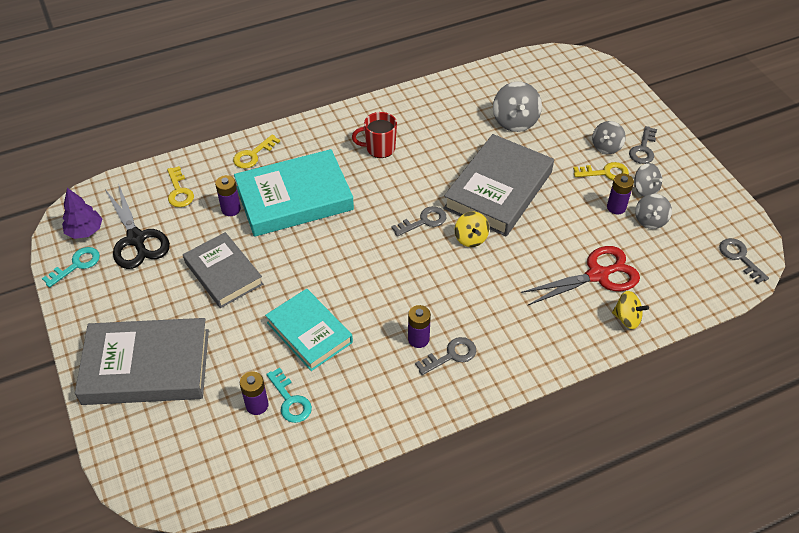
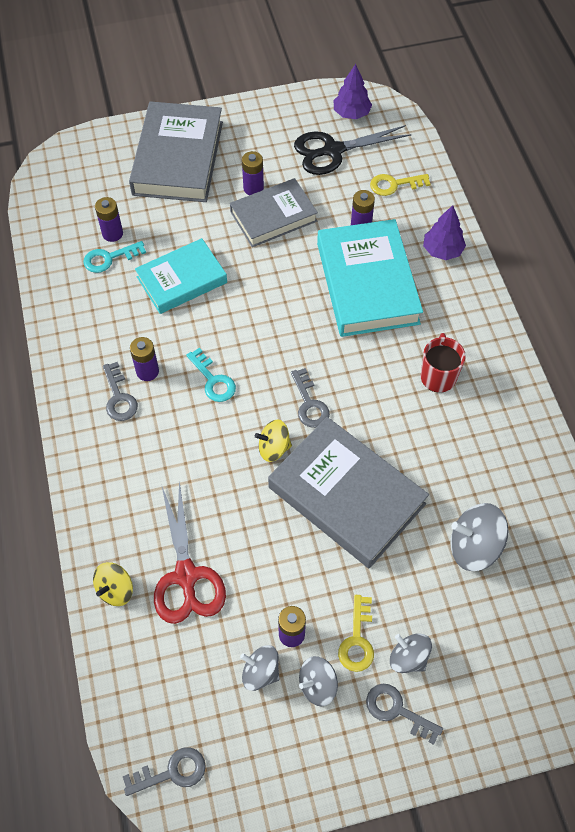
camera: 100 degrees right, 10 degrees up
turquoise key [42,247,100,288] -> turquoise key moved to [186,348,236,402]
yellow key [233,135,280,169] -> purple tree [423,205,466,260]
none -> purple battery [242,151,264,195]

